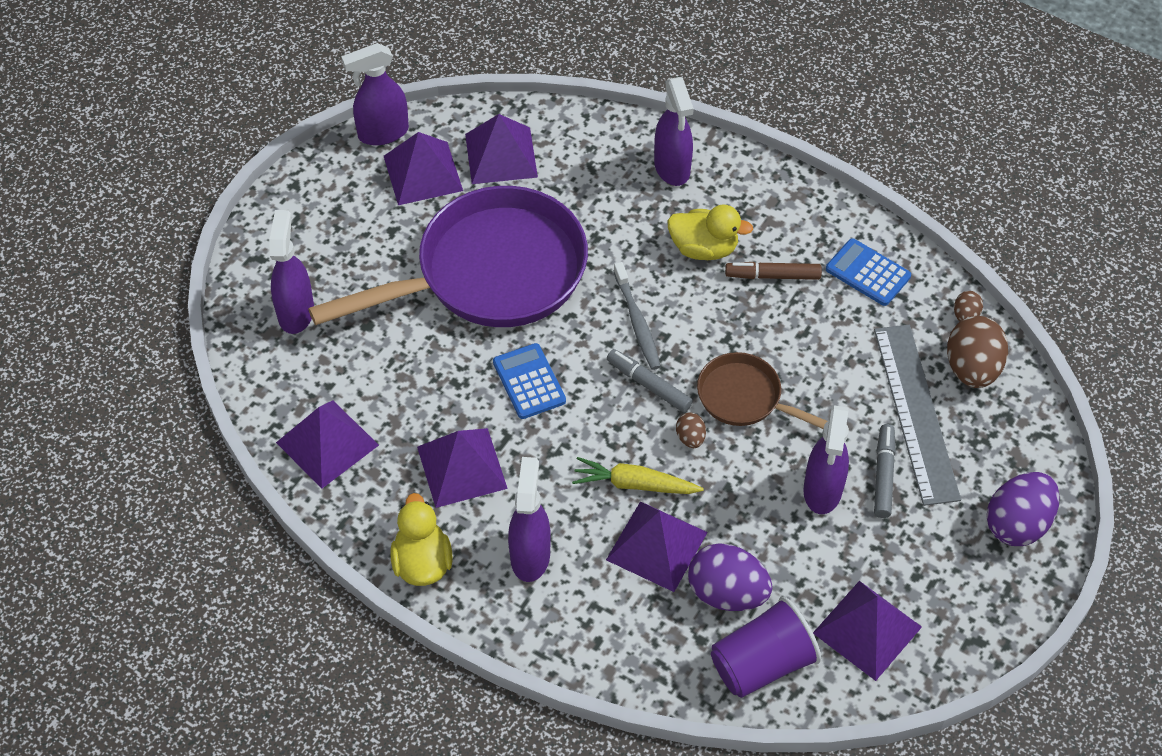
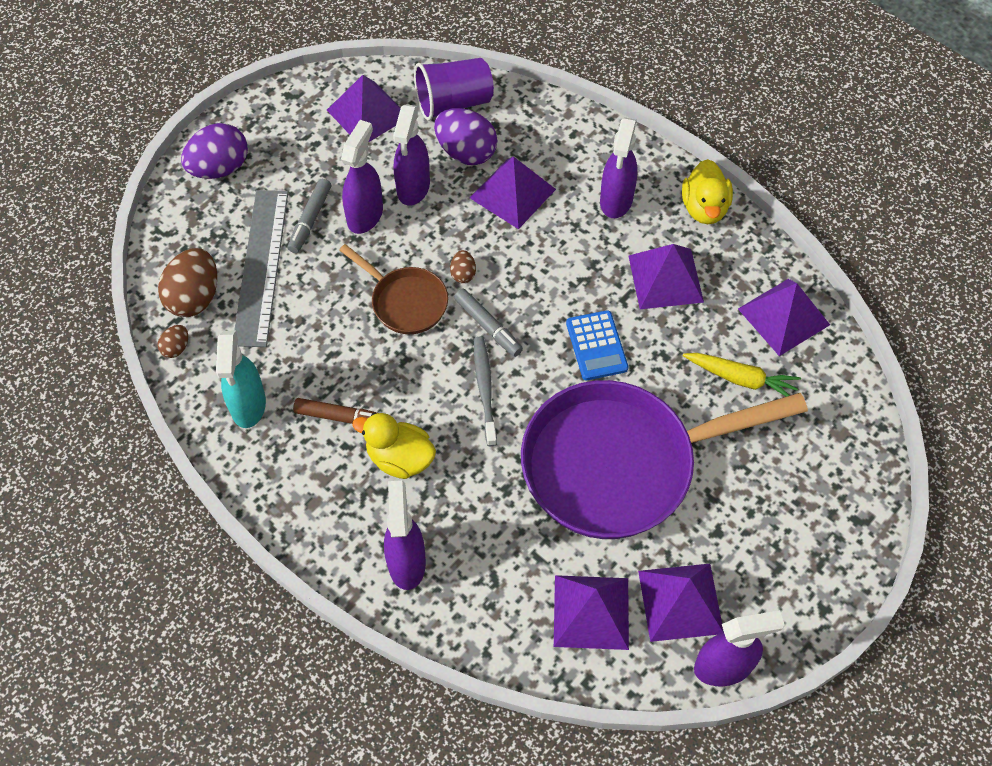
camera: 170 degrees left, 5 degrees up
purple spray bottle [269,210,314,334] -> purple spray bottle moved to [393,104,430,206]
yellow carrot [572,457,704,494] -> yellow carrot moved to [683,353,801,397]
blue calculator [826,238,911,306] -> turquoise spray bottle [216,330,266,428]

